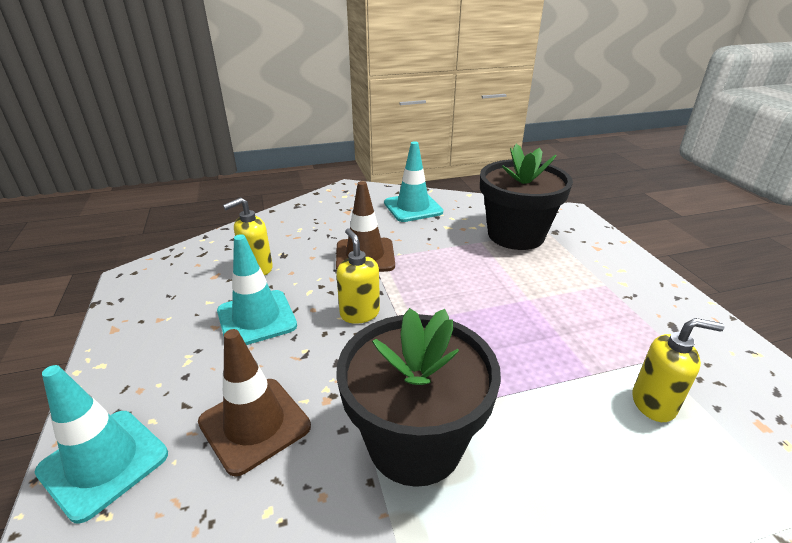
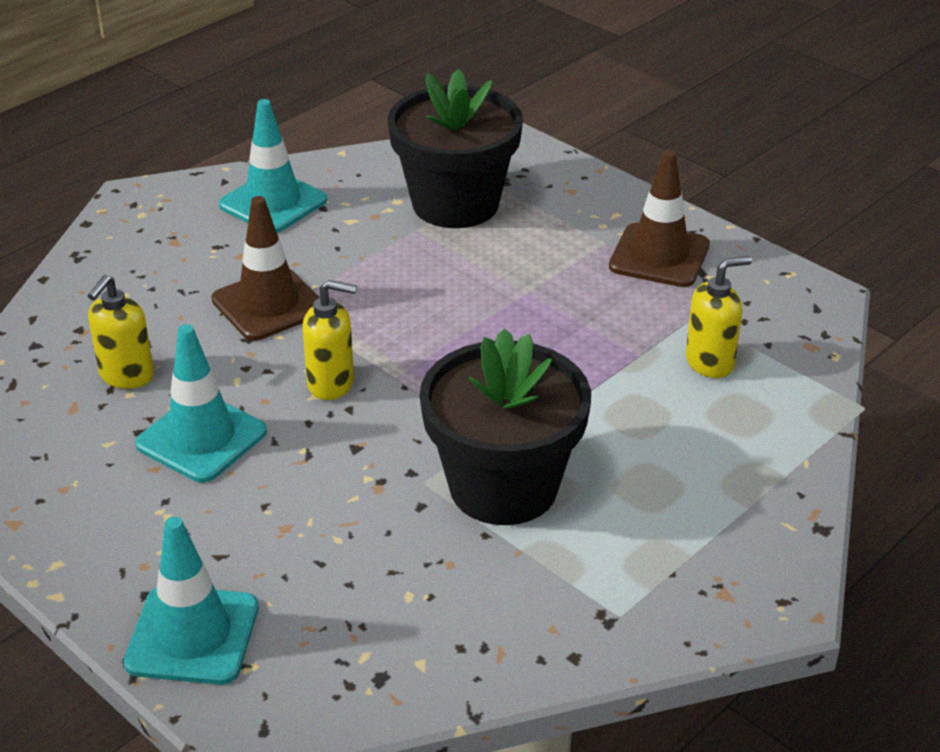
camera: 30 degrees left, 5 degrees up
brown traffic cone [198,329,311,476] -> brown traffic cone moved to [609,150,710,287]
yellow soap dispenser [336,228,380,324] -> yellow soap dispenser turned 150 degrees clockwise [302,280,357,400]

